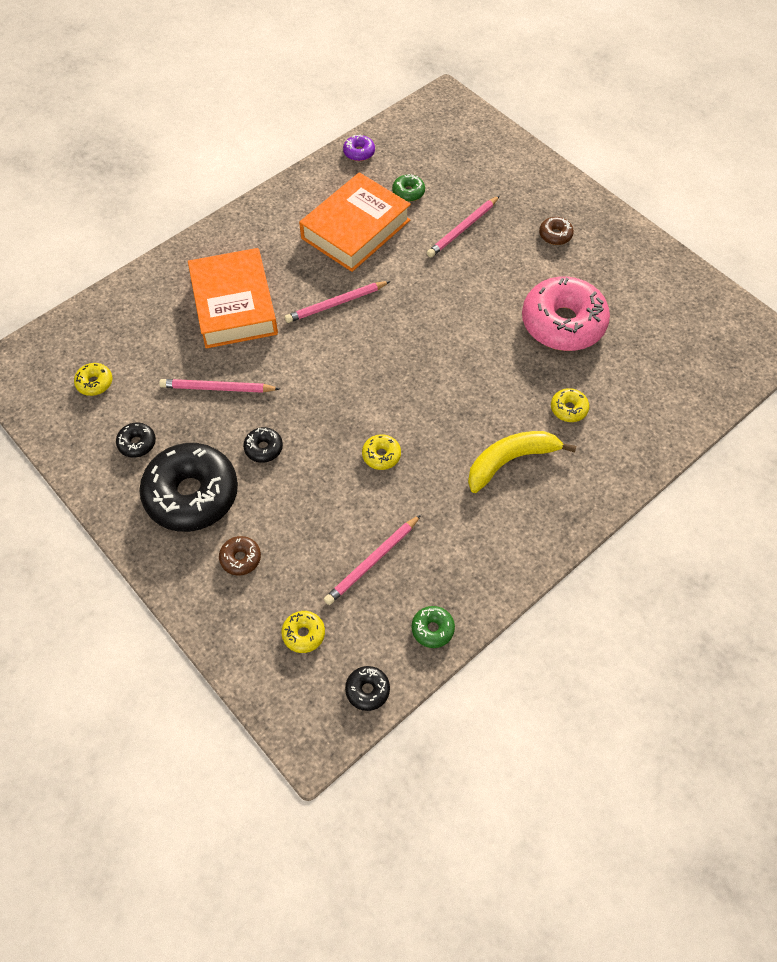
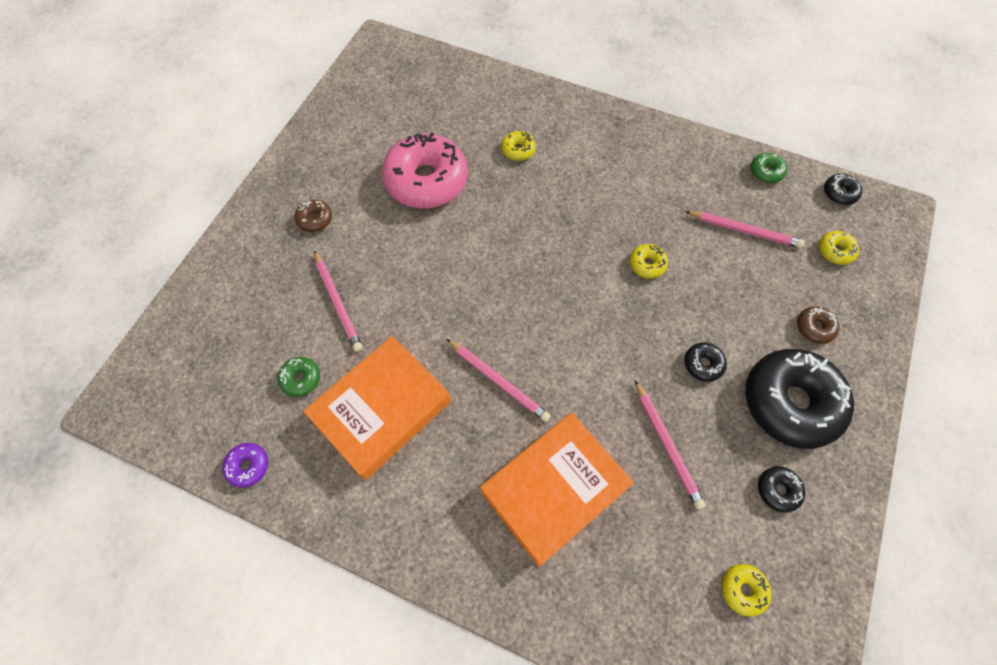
camera: 115 degrees left, 5 degrees up
orange book [299,172,411,272] -> orange book turned 60 degrees counterclockwise [303,336,451,480]
pink pencil [427,196,500,258] -> pink pencil turned 45 degrees clockwise [314,251,363,352]
yellow banana [468,431,576,493] -> none

